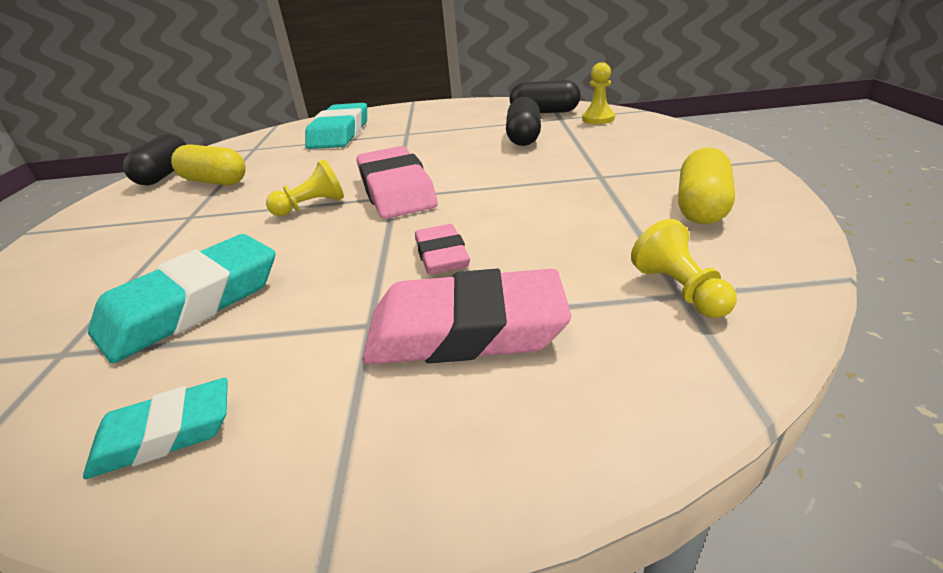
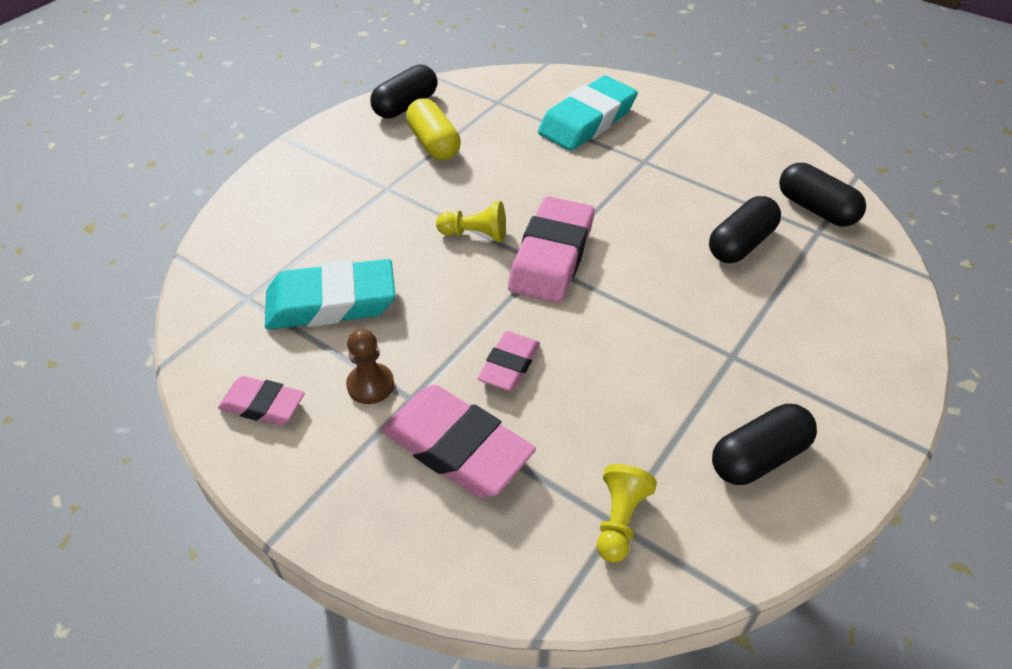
camera: 35 degrees right, 15 degrees up
turquoise eraser [83,378,228,479] -> pink eraser [218,376,305,425]
yellow pawn [582,62,615,124] -> none
yellow capsule [678,147,735,224] -> black capsule [712,404,817,485]
none -> brown pawn [346,329,394,404]

